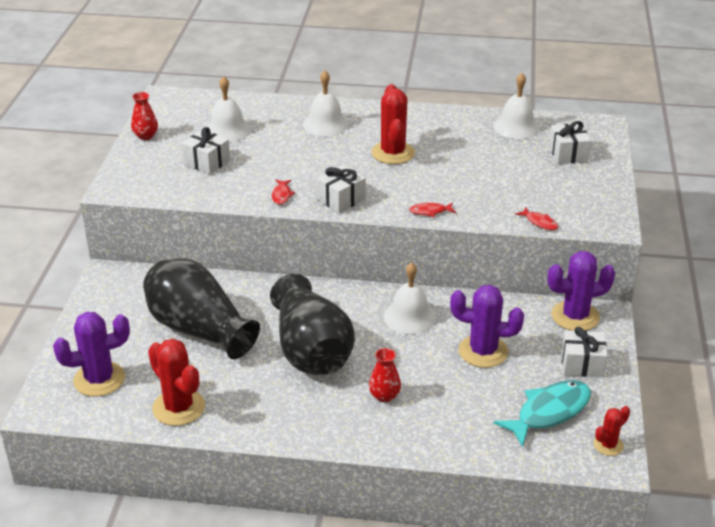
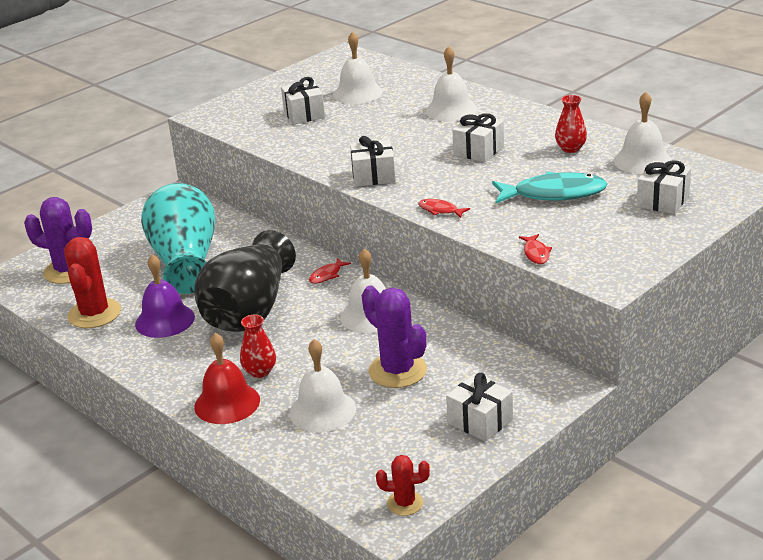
camera: 40 degrees right, 5 degrees down
red vase [131,92,158,140] -> red vase moved to [555,95,587,153]
black vase [143,258,260,359] -> turquoise vase [141,183,215,294]
red fish [272,180,295,205] -> red fish moved to [309,258,351,284]
red cactus [371,84,415,164] -> white gift [453,113,504,162]
turquoise fish [494,380,591,447] -> turquoise fish moved to [492,171,608,203]
purple cactus [548,251,615,331] -> none
none -> purple bell [135,254,195,338]
none -> red bell [194,333,260,424]
none -> white bell [289,339,356,432]

